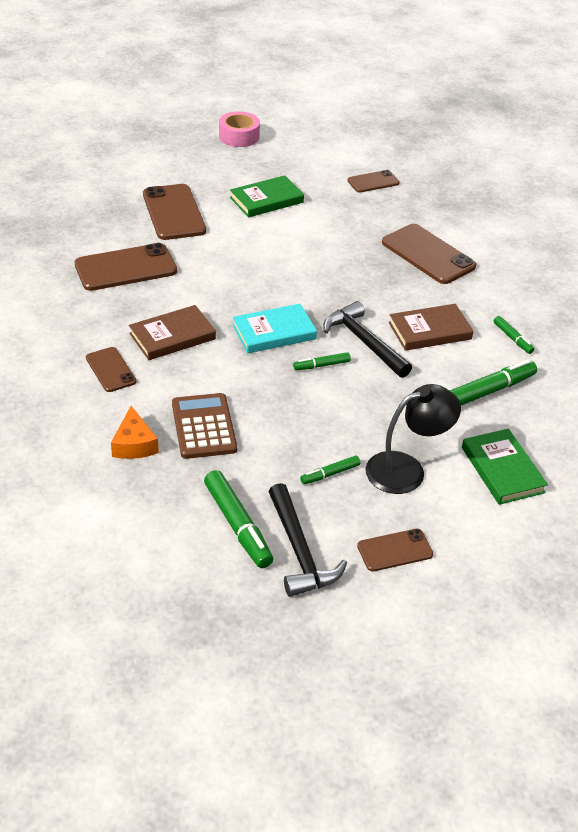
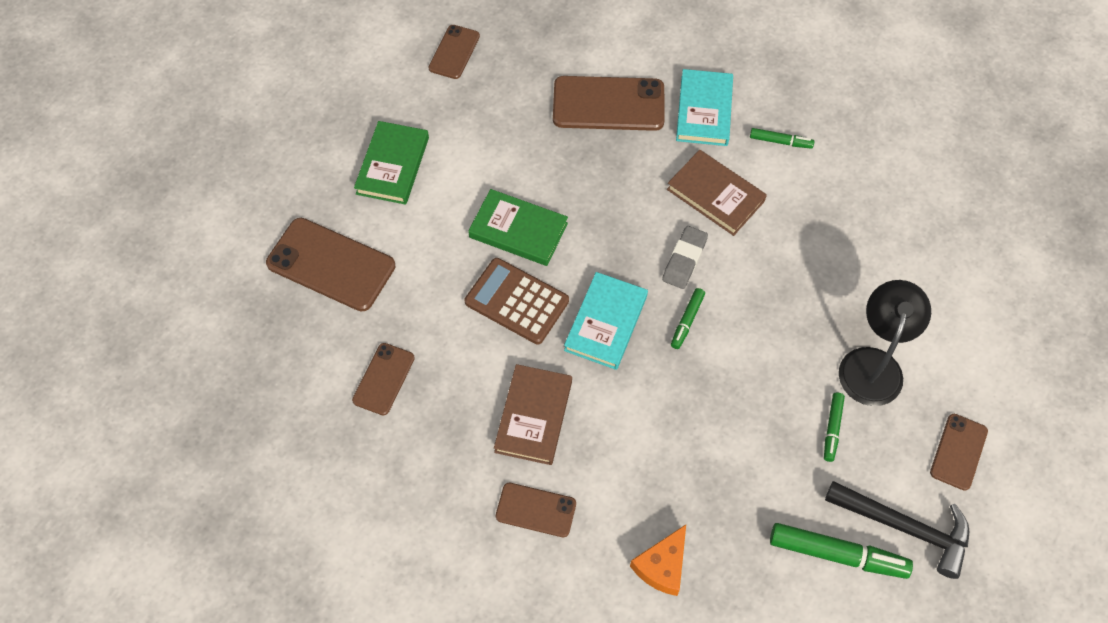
camera: 45 degrees left, 20 degrees up
brown phone [75,243,177,291] -> brown phone [352,343,415,415], size x0.57
orange cheese [111,406,159,459] -> orange cheese turned 90 degrees clockwise [630,525,686,596]
brown calculator [172,393,237,459] -> brown calculator moved to [465,258,569,344]
pink tape [219,111,260,147] -> none
black hammer [323,301,412,378] -> grey eraser [662,226,708,289]
brown book [389,304,473,351] -> brown book turned 75 degrees counterclockwise [667,150,767,236]
green marker [449,359,537,406] -> none
green book [462,429,548,505] -> green book moved to [468,189,568,266]
none -> turquoise book [676,69,733,146]

